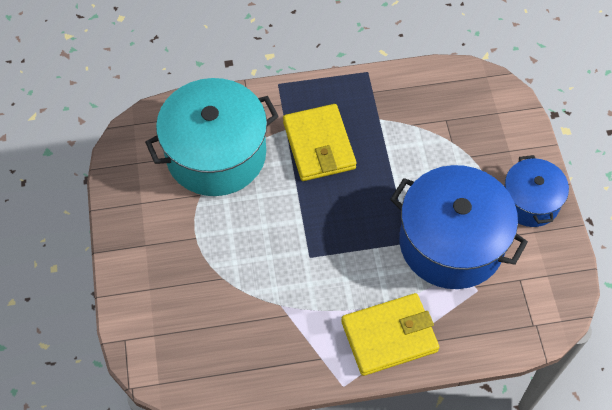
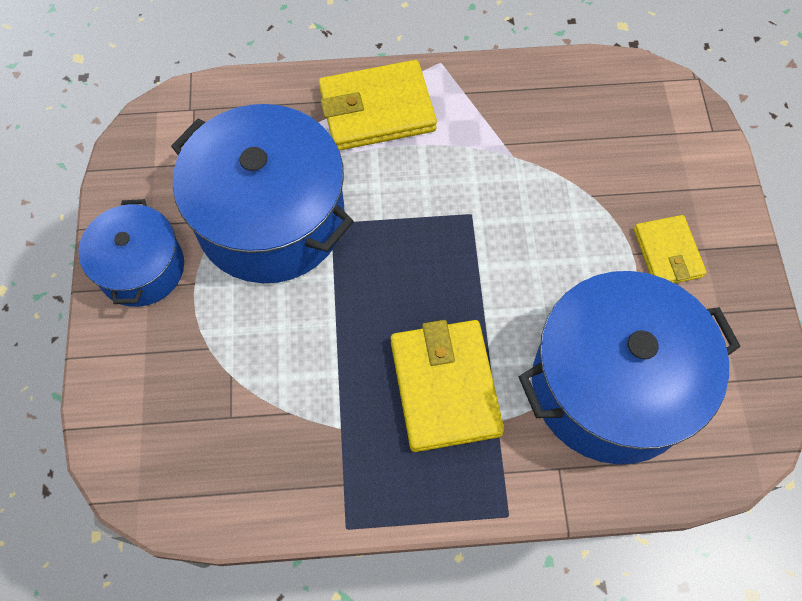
camera: 175 degrees left, 5 degrees up
turquoise pot [145,78,279,196] -> blue pot [519,271,741,464]
none -> yellow wallet [634,215,707,283]

